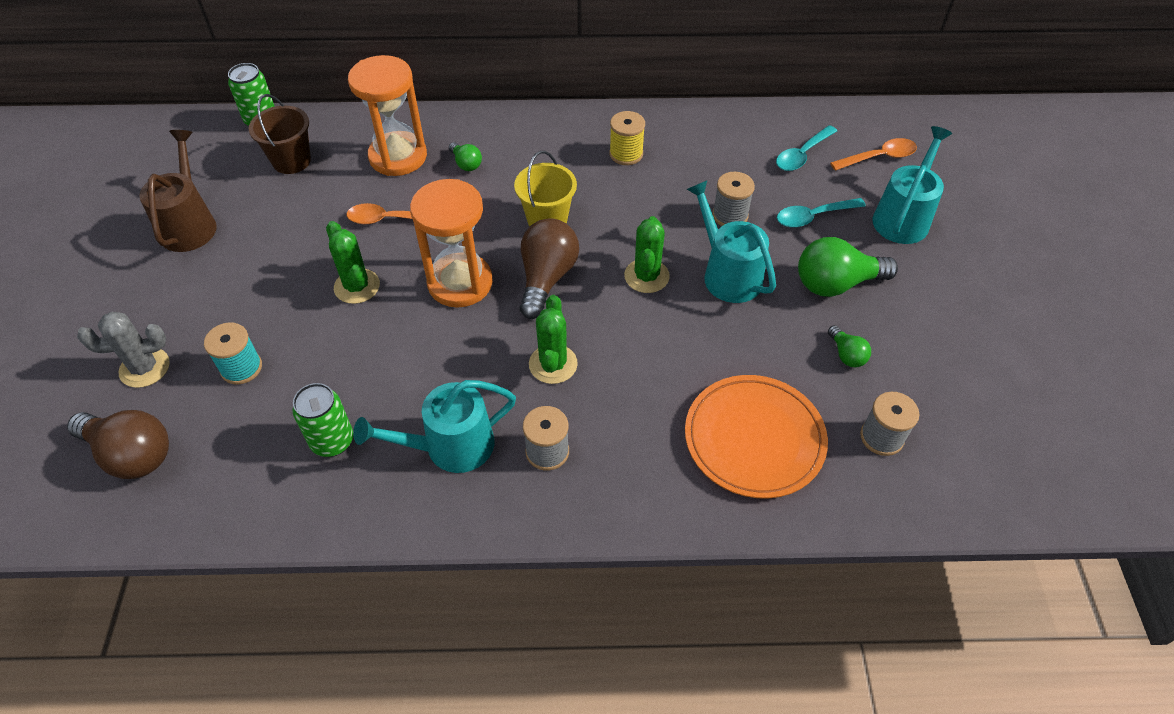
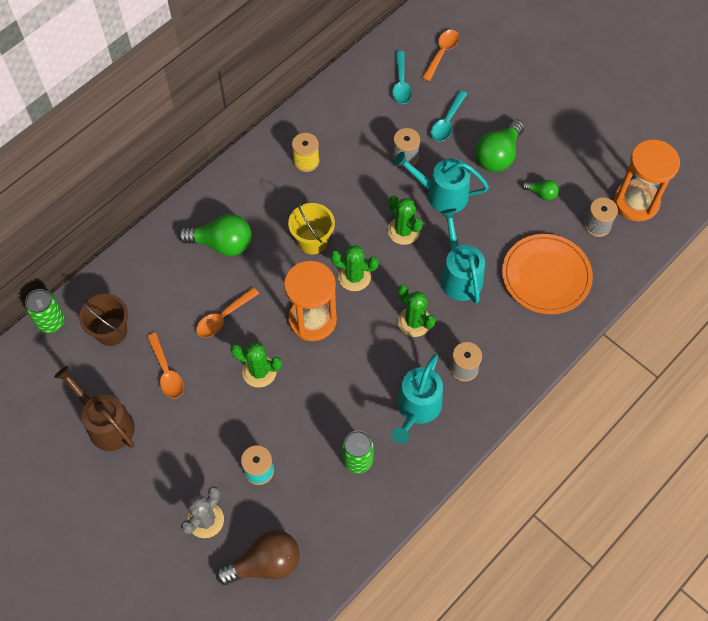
camera: 45 degrees left, 10 degrees up
orange hourglass [348,55,427,176] -> orange hourglass moved to [614,139,680,222]
green light bulb [449,142,482,171] -> green light bulb [178,214,252,256], size x1.99
brown light bulb [520,218,579,319] -> green cactus [330,245,379,291]
turquoise watering can [873,126,952,244] -> turquoise watering can moved to [440,209,485,304]
none -> orange spoon [147,333,184,399]

